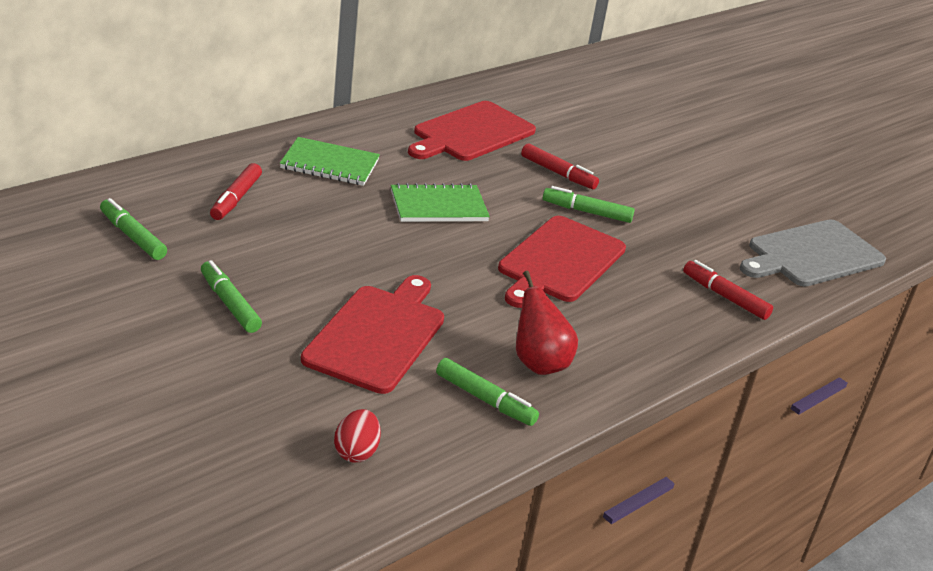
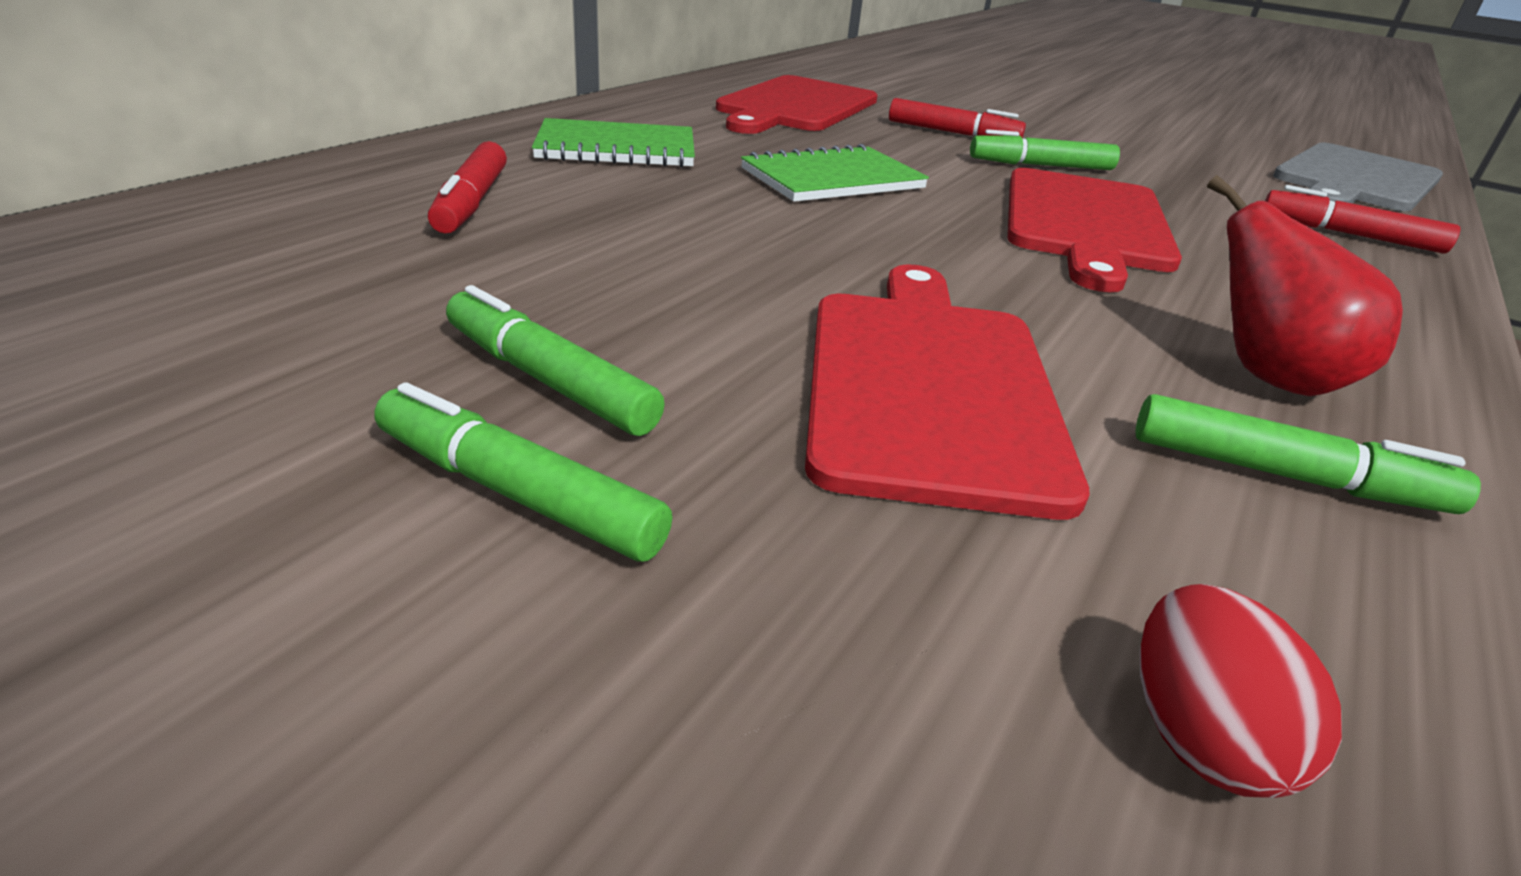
camera: 15 degrees left, 0 degrees up
green marker [100,198,167,260] -> green marker moved to [374,382,672,562]

